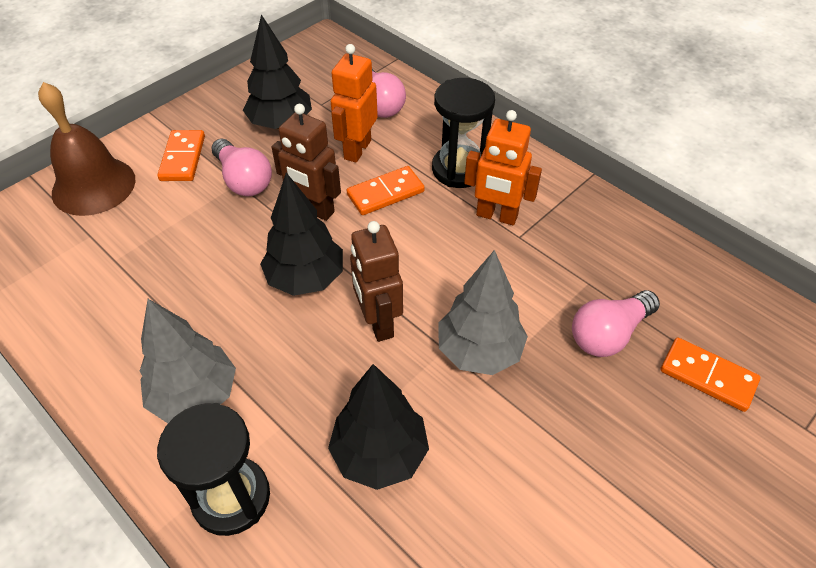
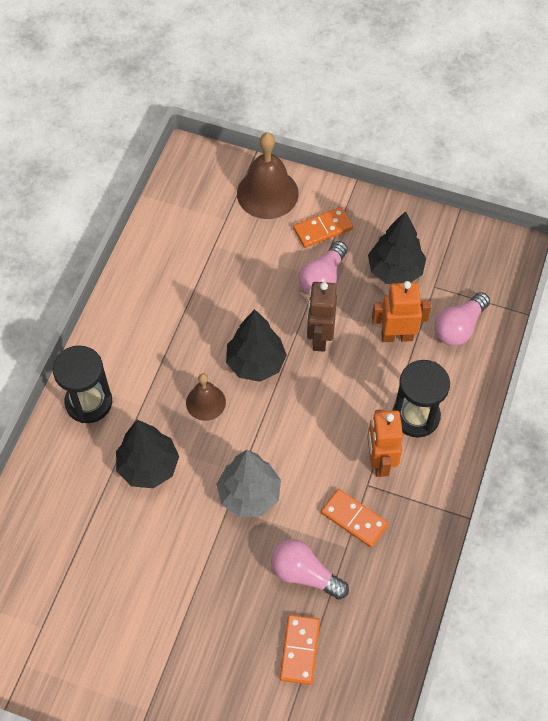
camera: 65 degrees right, 10 degrees up
grey tree [139,299,236,423] -> none
orange domino [347,166,425,215] -> orange domino moved to [321,489,389,548]
brown robot [350,221,403,342] -> none
none -> brown bell [186,373,226,421]

